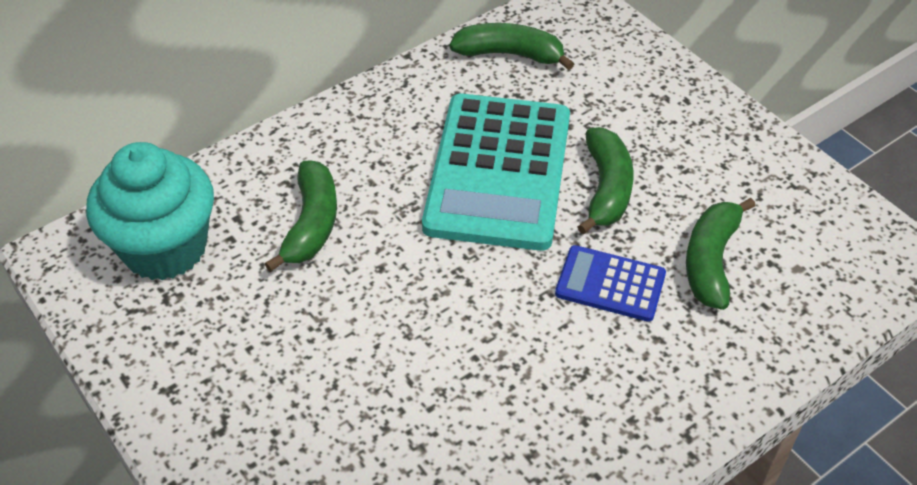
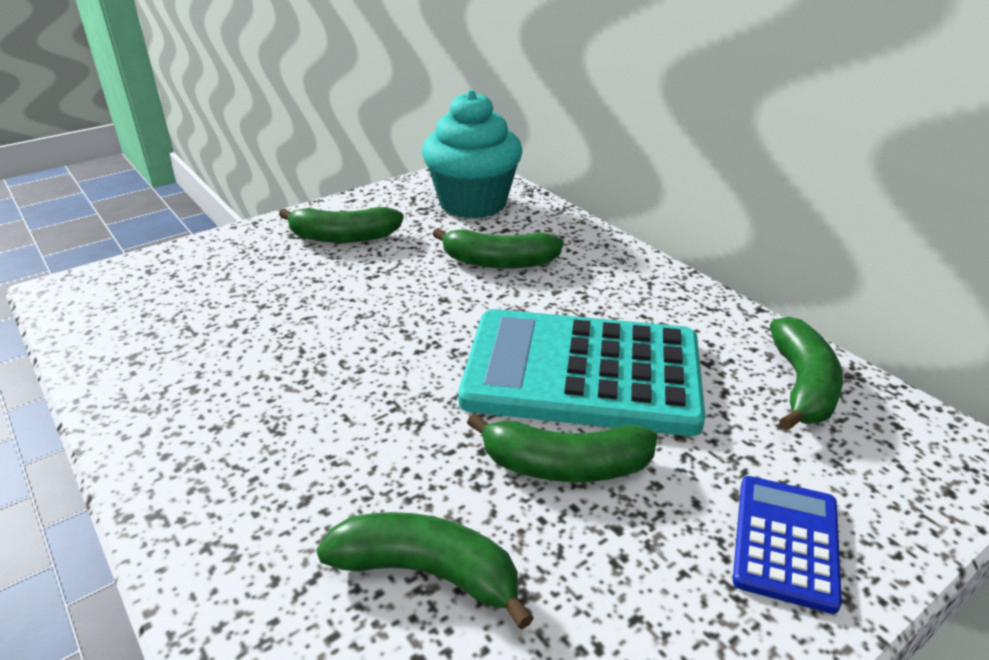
camera: 90 degrees right, 15 degrees down
blue calculator [555,245,666,322] -> blue calculator moved to [733,476,842,614]
none -> green banana [279,207,404,243]

